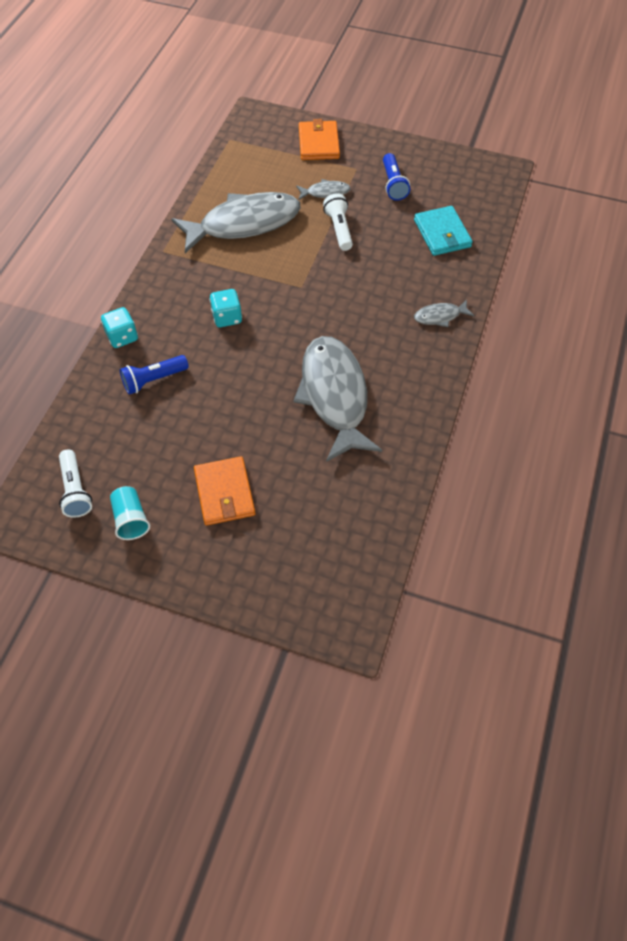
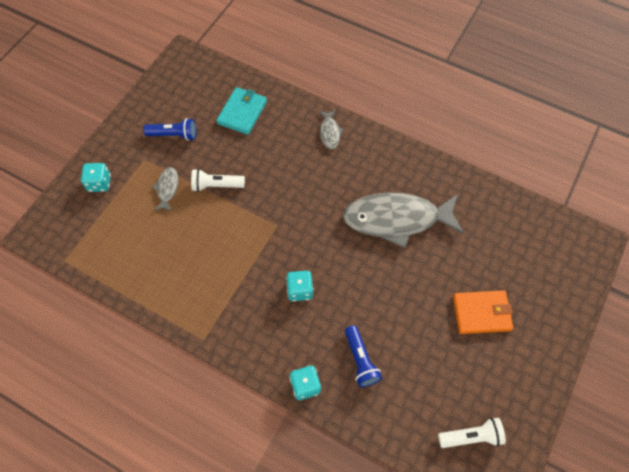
camera: 80 degrees left, 5 degrees up
turquoise cup [110,486,150,540] -> none
grey fish [171,192,301,253] -> none
orange wallet [299,119,340,160] -> turquoise dice [81,163,111,192]
turquoise wallet [414,206,473,256] -> turquoise wallet turned 60 degrees counterclockwise [216,87,267,135]

